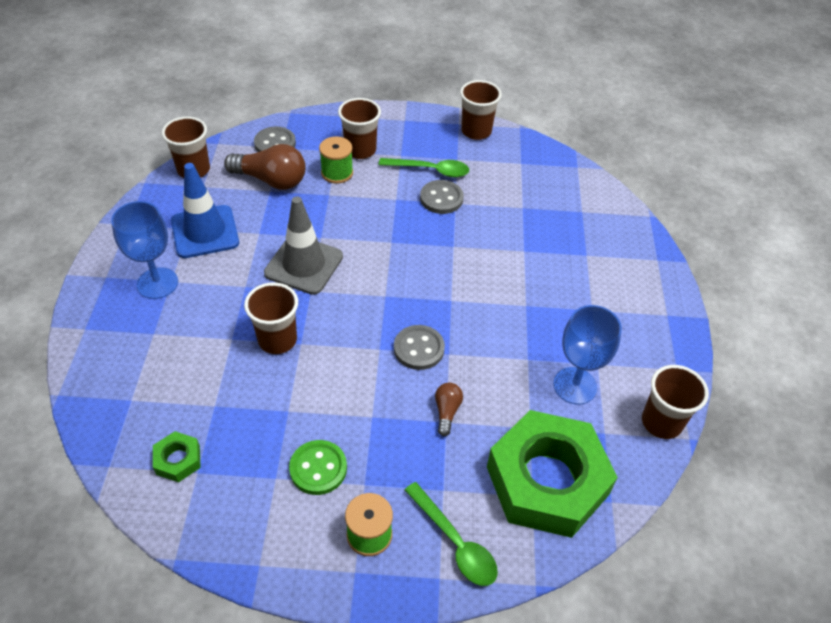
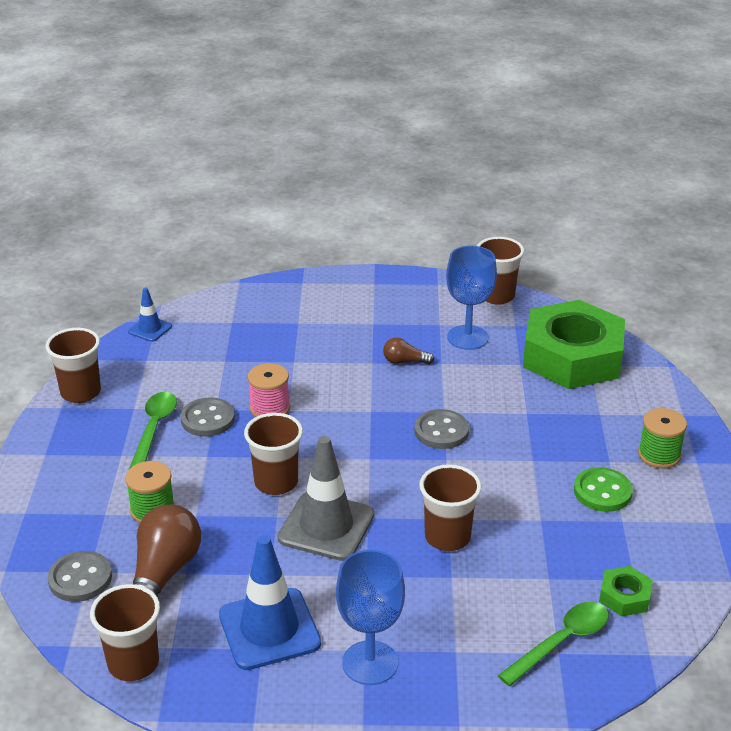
camera: 90 degrees left, 15 degrees down
brown cup [338,98,381,159] -> brown cup moved to [244,413,303,495]
green spoon [405,482,498,586] -> green spoon moved to [498,602,609,686]
brown light bulb [435,383,463,436] -> brown light bulb moved to [383,338,434,364]
none -> blue traffic cone [128,287,172,342]
none -> pink spool [248,363,290,417]

